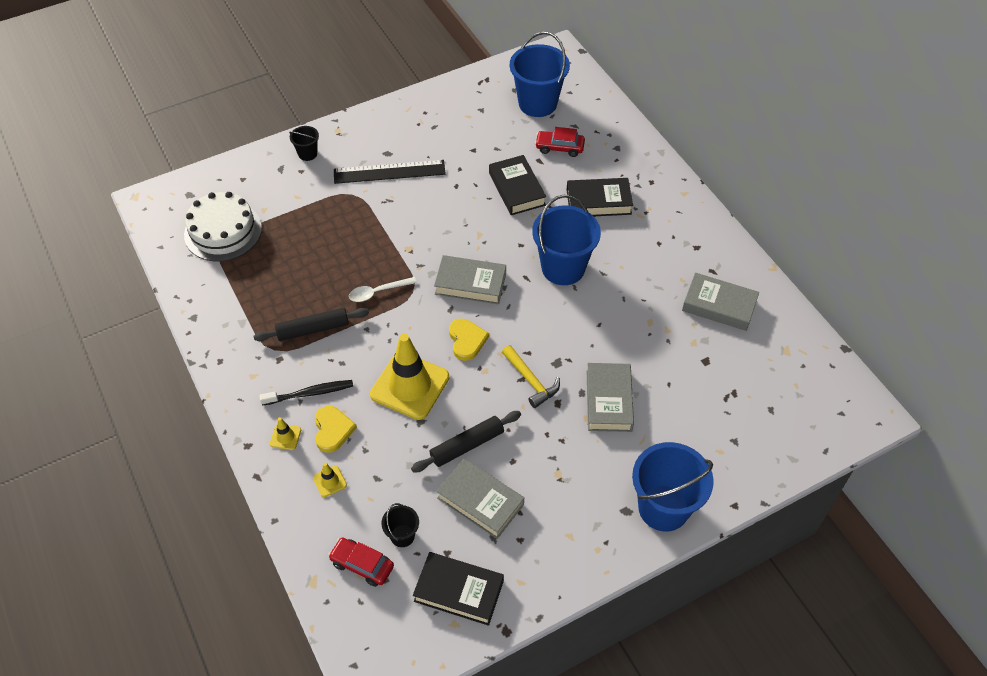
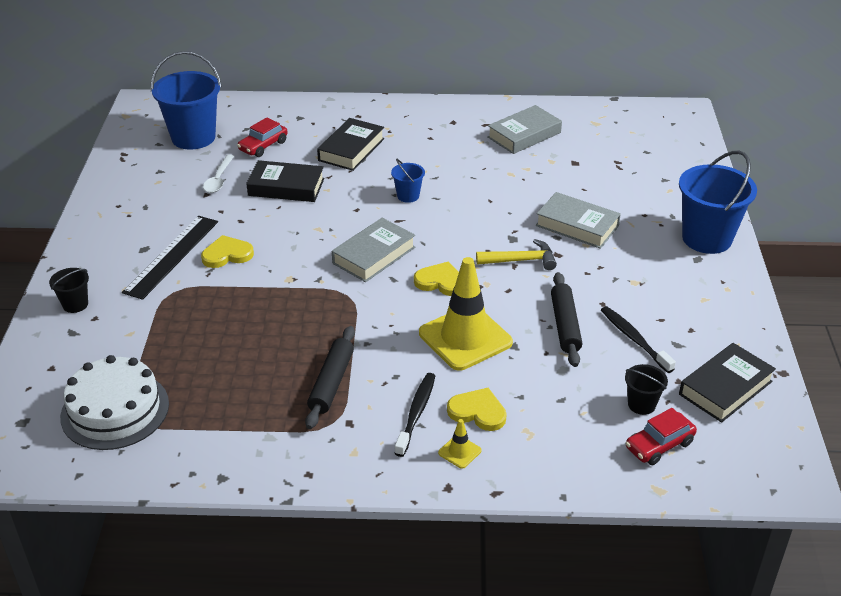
camera: 60 degrees left, 15 degrees down
yellow traffic cone [313,462,347,497] -> none
white spoon [349,277,417,302] -> white spoon moved to [203,154,234,193]
grey book [436,458,524,539] -> black toothbrush [601,306,676,373]
blue bucket [532,195,601,285] -> blue bucket [391,159,425,203], size x0.47
none -> yellow heart [201,235,254,268]

